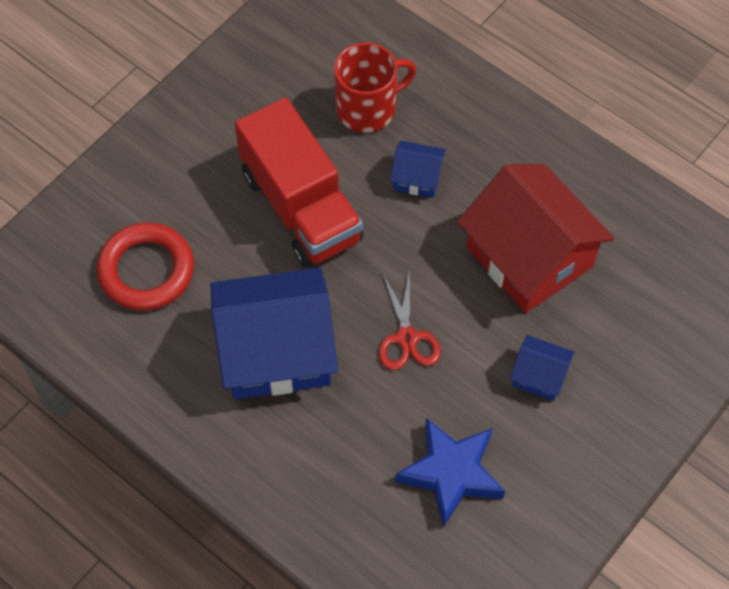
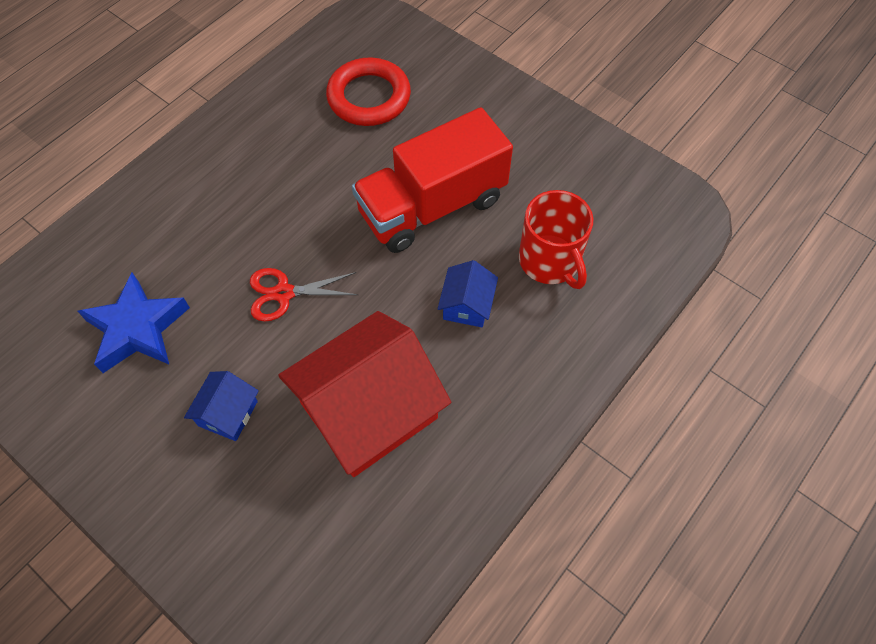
camera: 90 degrees right, 0 degrees up
blue house [210,267,338,399] -> none

